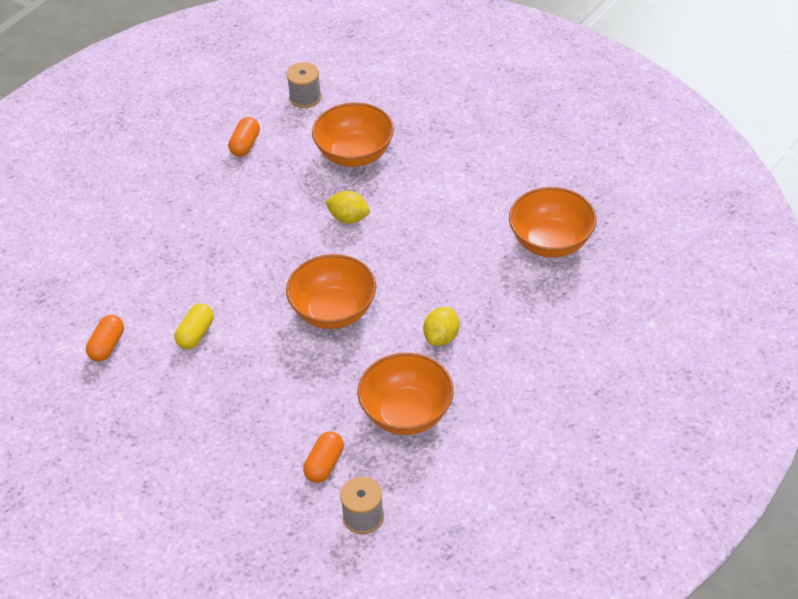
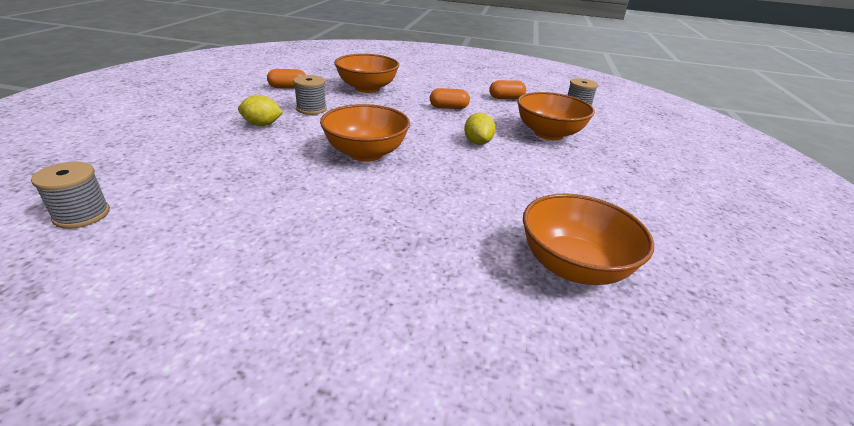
camera: 60 degrees right, 15 degrees down
yellow capsule [175,304,214,349] -> grey spool [293,75,327,115]
orange capsule [303,431,344,483] -> orange capsule moved to [430,88,470,109]
orange bowl [358,353,454,435] -> orange bowl moved to [334,54,399,93]
yellow lemon [423,307,459,346] -> yellow lemon moved to [238,95,283,126]

